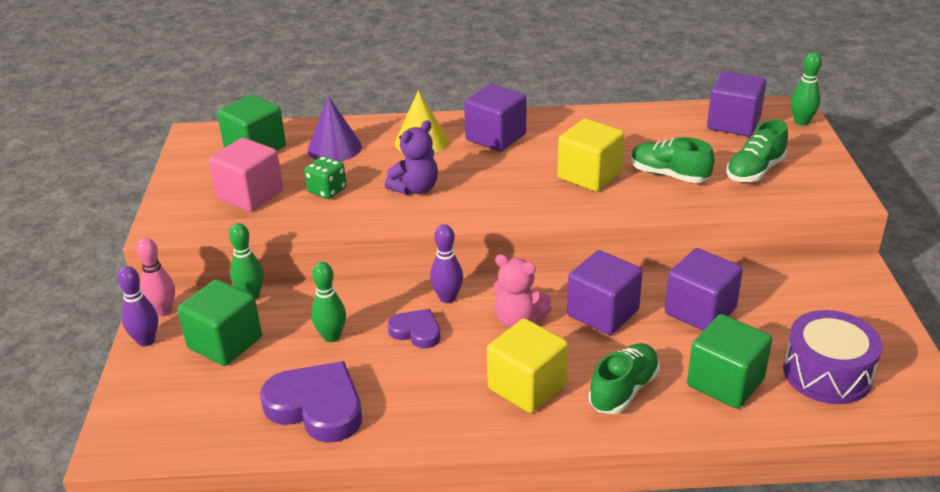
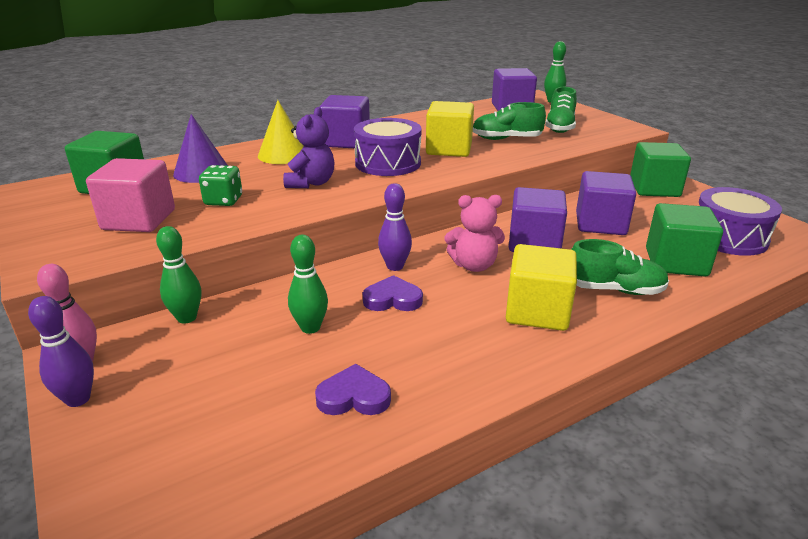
camera: 30 degrees left, 5 degrees down
green cube [177,279,262,366] -> green cube moved to [630,142,691,197]
purple heart [260,361,362,443] -> purple heart [315,364,391,415], size x0.56
green shoe [589,343,660,414] -> green shoe turned 90 degrees clockwise [571,239,669,295]
none -> purple drum [354,118,422,176]

